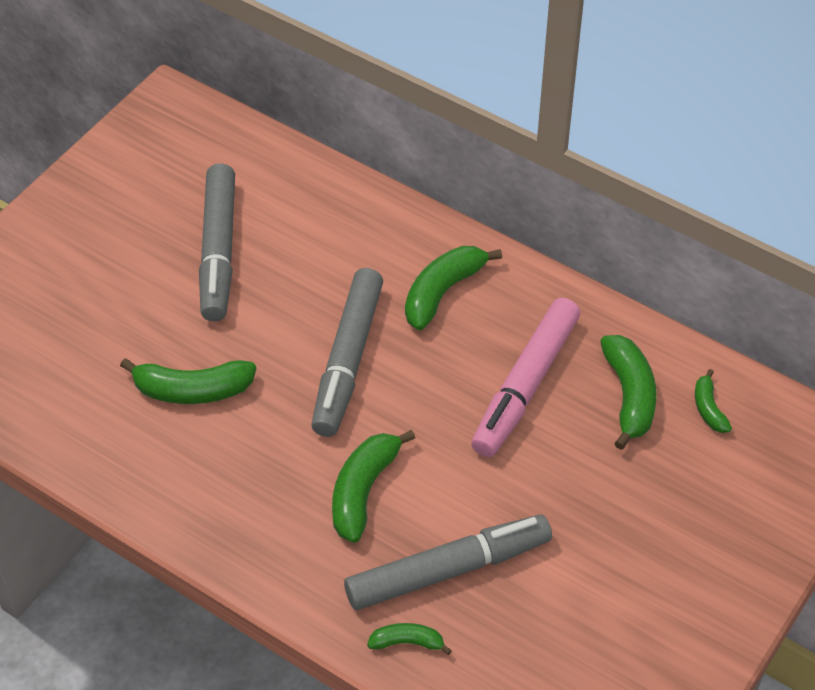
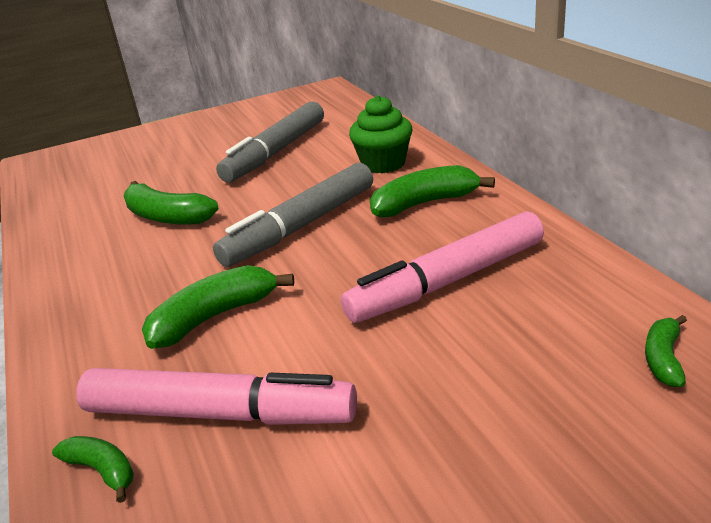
camera: 35 degrees right, 20 degrees down
grey marker [344,515,552,610] -> pink marker [76,368,357,425]
green banana [600,335,657,450] -> none
none -> green cupcake [349,95,412,173]

